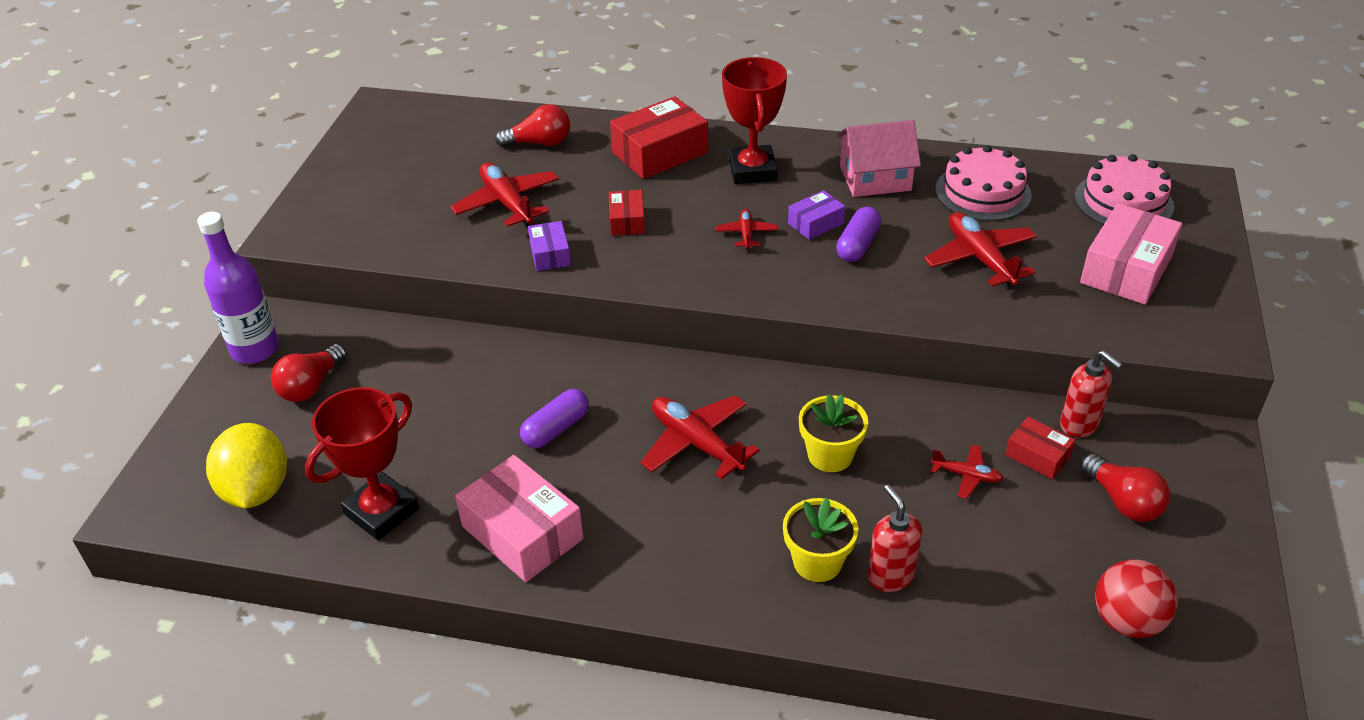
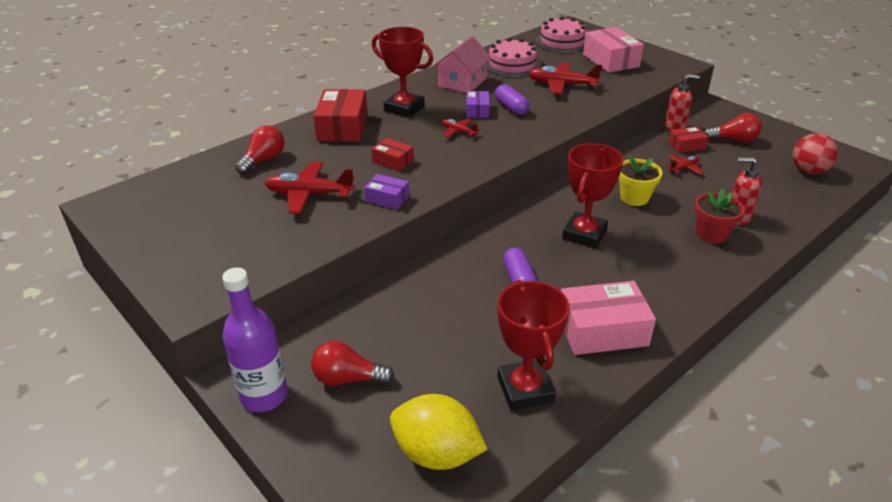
camera: 55 degrees left, 5 degrees down
red light bulb [271,344,347,402] -> red light bulb turned 120 degrees clockwise [311,341,395,385]
red plane [641,395,760,480] -> red trophy [562,143,624,249]
yellow flower pot [783,498,858,582] -> red flower pot [694,188,745,244]

